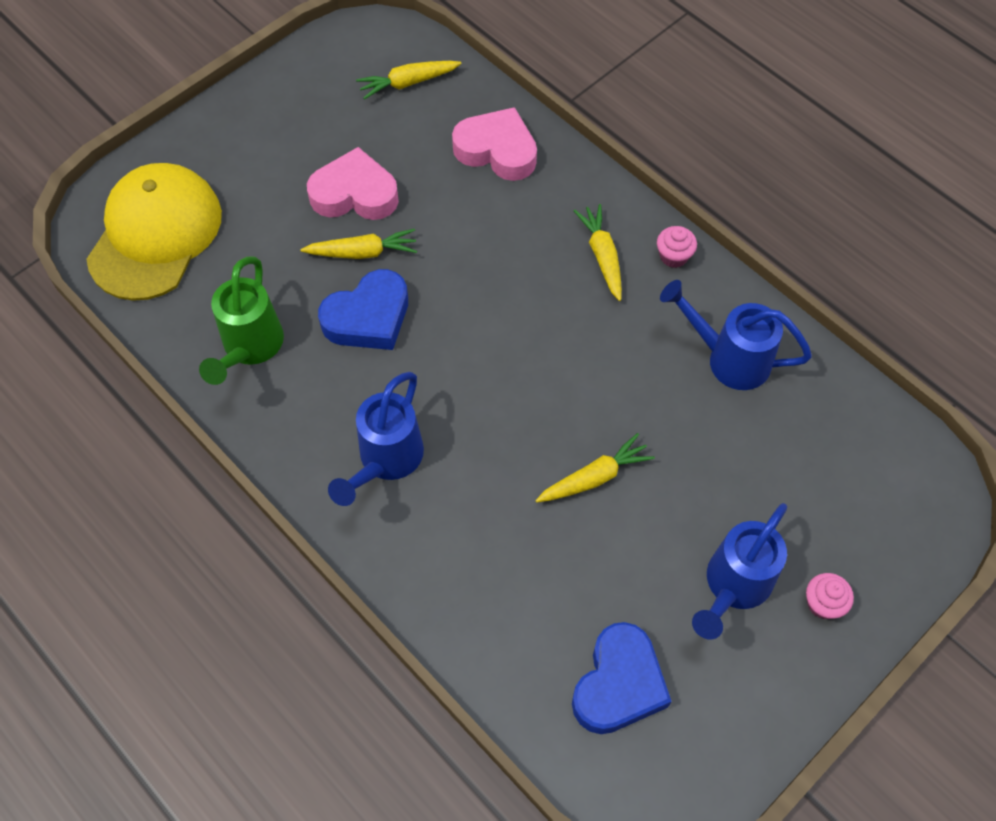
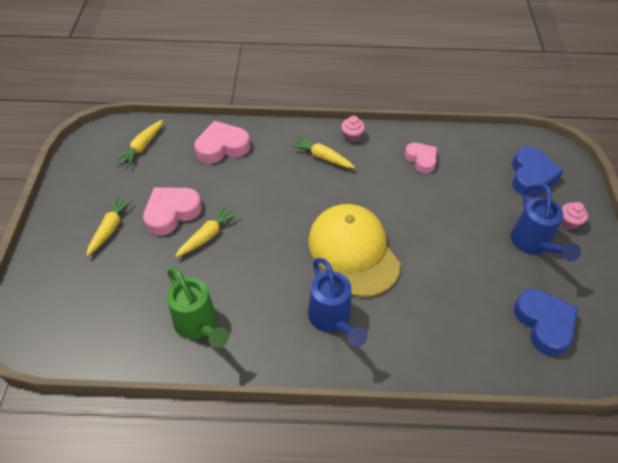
camera: 45 degrees left, 10 degrees down
yellow cap [86,163,222,301] -> yellow cap moved to [308,204,401,297]
blue heart [318,269,408,350] -> blue heart moved to [512,147,564,197]
yellow carrot [536,433,655,503] -> yellow carrot moved to [86,195,133,256]
blue watering can [660,280,812,390] -> pink heart [405,143,437,173]

